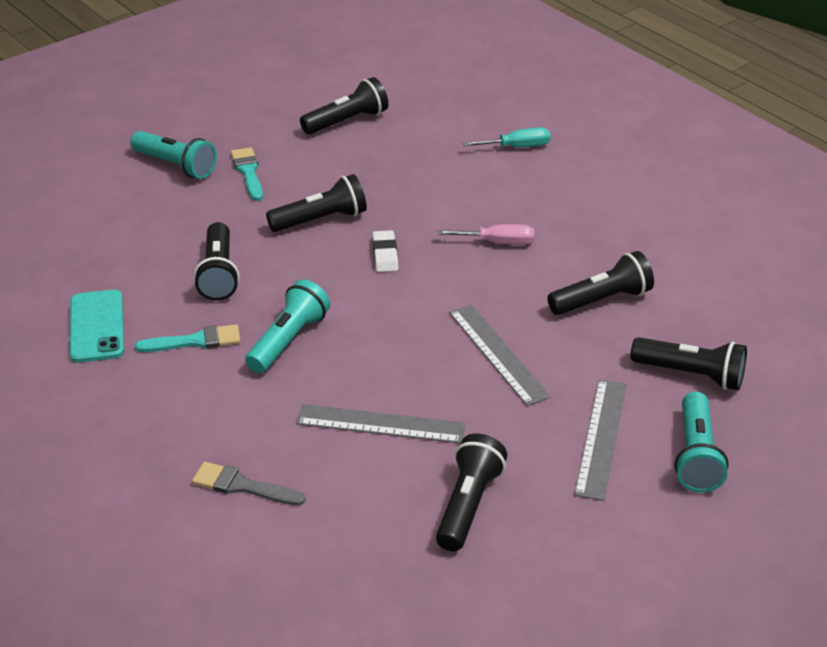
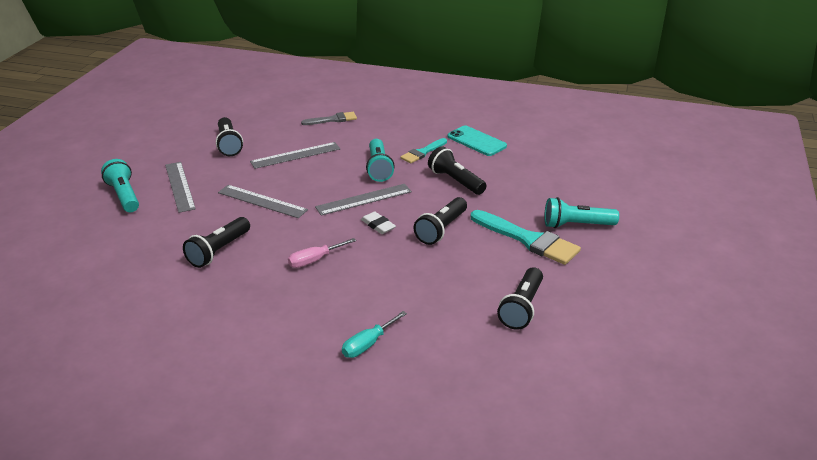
camera: 145 degrees right, 5 degrees down
turquoise brush [231,147,263,201] -> turquoise brush [471,210,581,265], size x1.72
black flashlight [630,337,747,390] -> none
none -> grey ruler [315,184,412,216]

